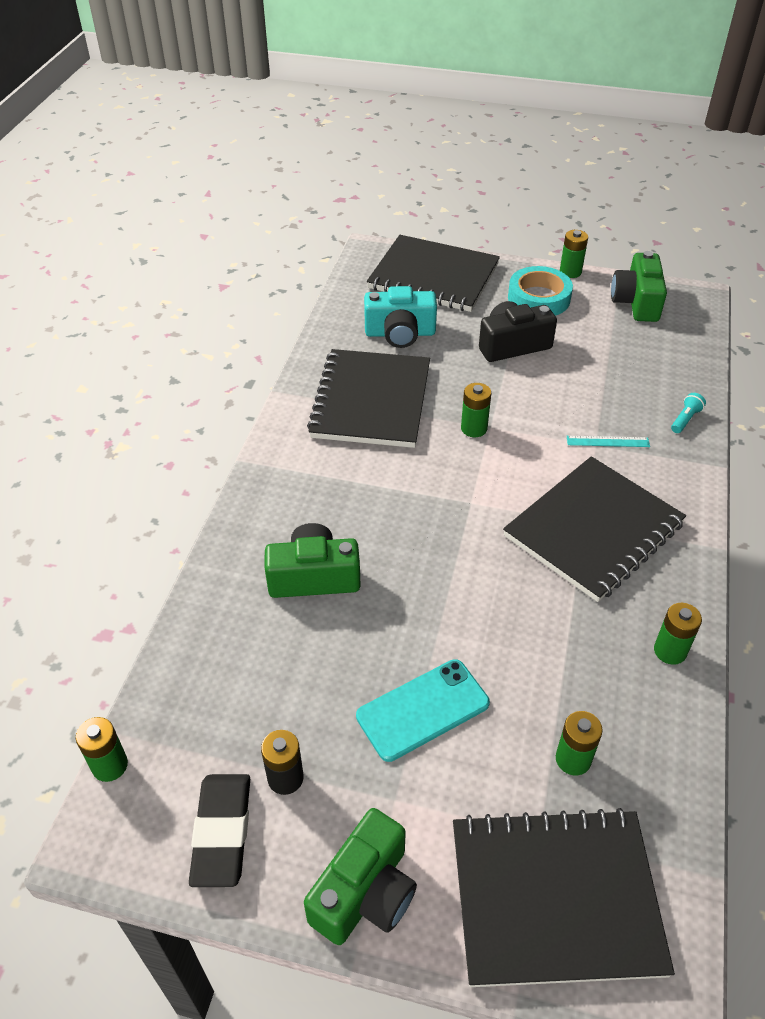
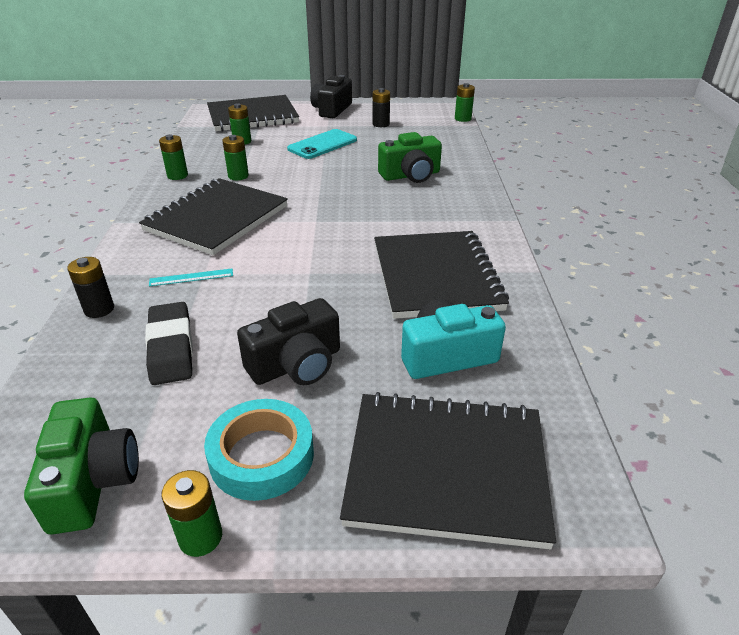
camera: 165 degrees right, 10 degrees down
black eraser [189,774,250,887] -> black eraser moved to [145,302,193,385]
green camera [304,808,417,945] -> black camera [310,75,352,118]
green battery [461,383,491,437] -> green battery moved to [222,135,249,180]
turquoise flashlight [671,393,706,433] -> black battery [67,257,114,318]

